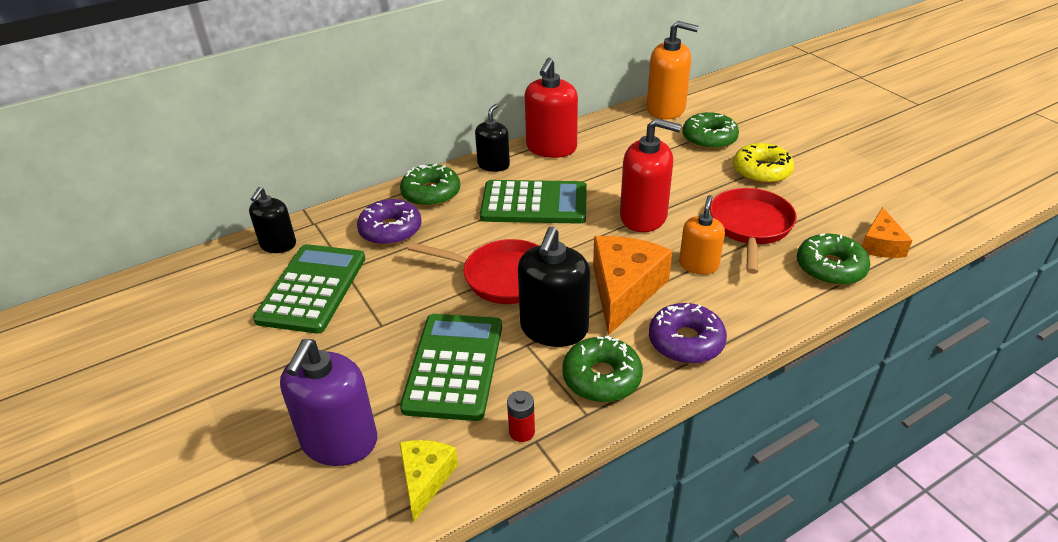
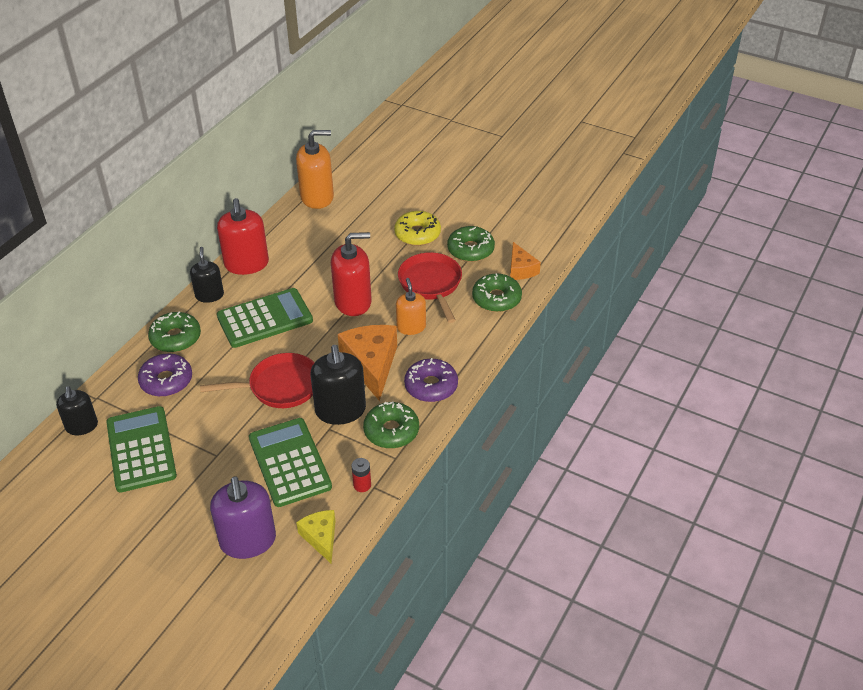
camera: 30 degrees left, 5 degrees up
green donut [682,112,739,150] -> green donut moved to [447,226,495,262]

